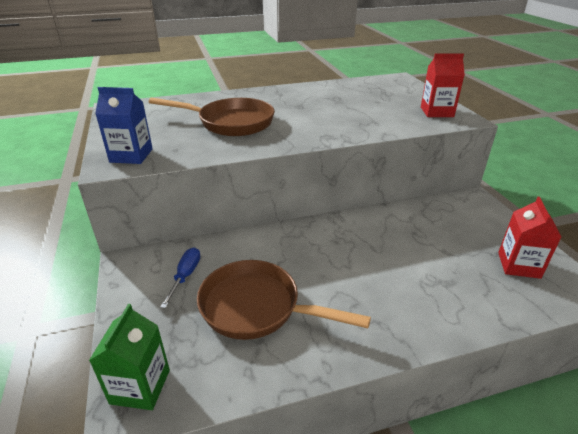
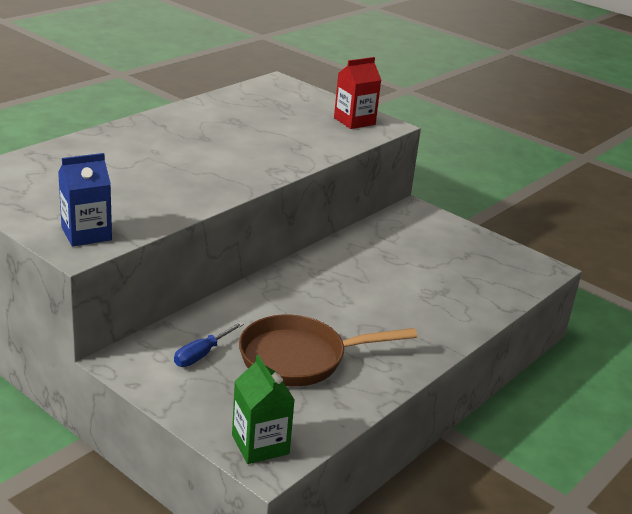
camera: 35 degrees left, 5 degrees down
brown pan [149,98,275,136] -> none
blue screwdriver [160,247,200,308] -> blue screwdriver turned 120 degrees counterclockwise [174,322,244,367]
red carton [498,197,561,279] -> none

